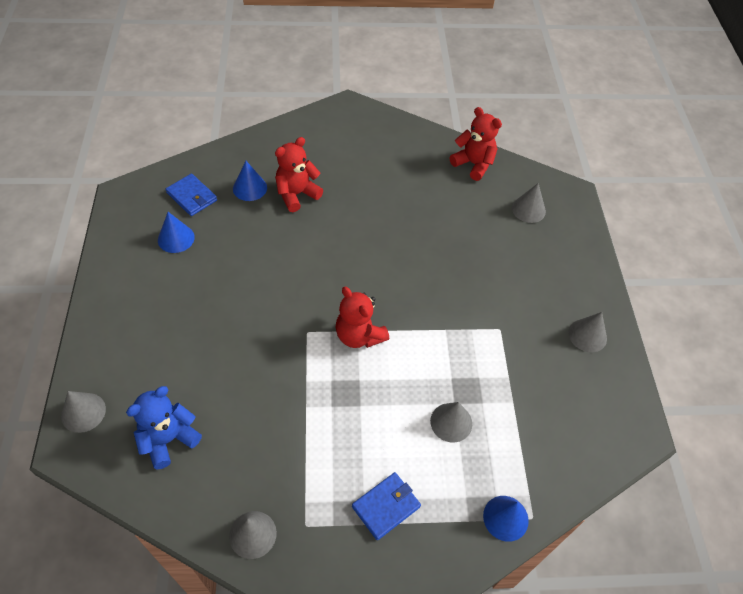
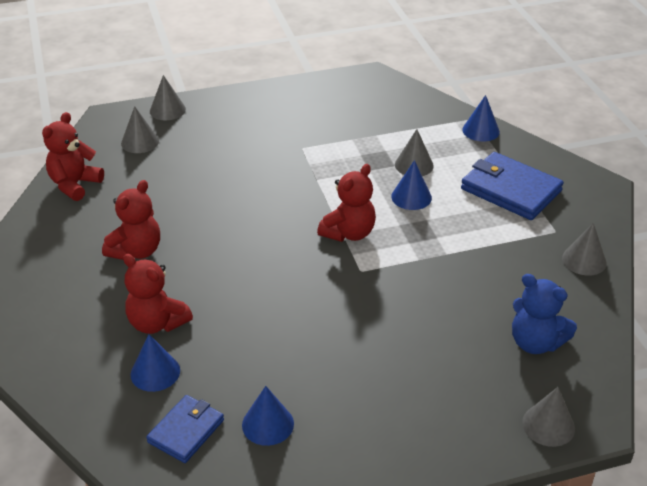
camera: 100 degrees left, 15 degrees down
blue wallet [352,472,421,540] -> blue wallet [461,152,564,220], size x1.67
grey cone [568,312,607,352] -> grey cone moved to [150,75,186,120]
none -> red teddy bear [102,180,160,260]
none -> blue cone [391,160,432,210]

